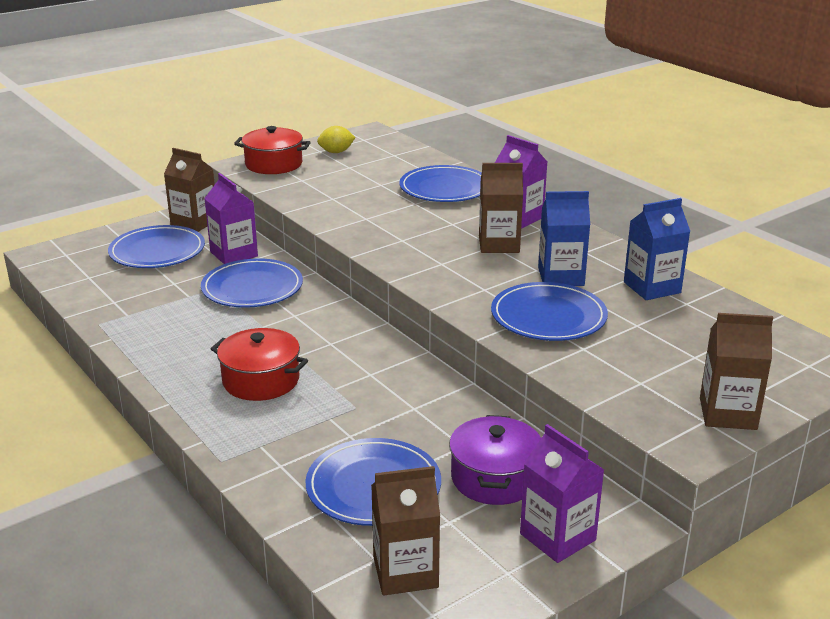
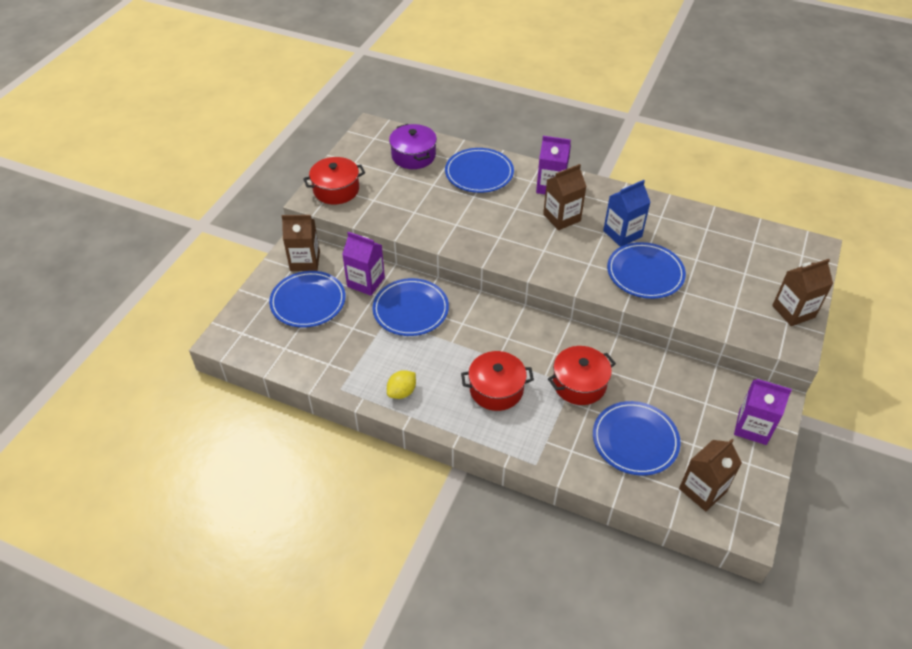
camera: 30 degrees left, 20 degrees up
yellow lemon [317,126,356,153] -> yellow lemon moved to [387,370,416,399]
purple pot [449,415,541,505] -> purple pot moved to [389,124,437,169]
blue carton [624,198,690,300] -> none
none -> red pot [548,346,616,405]

